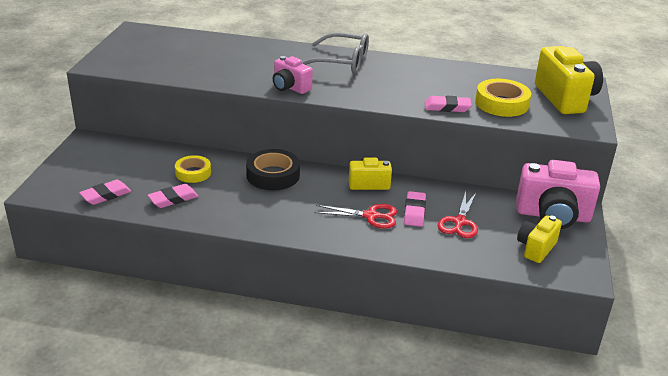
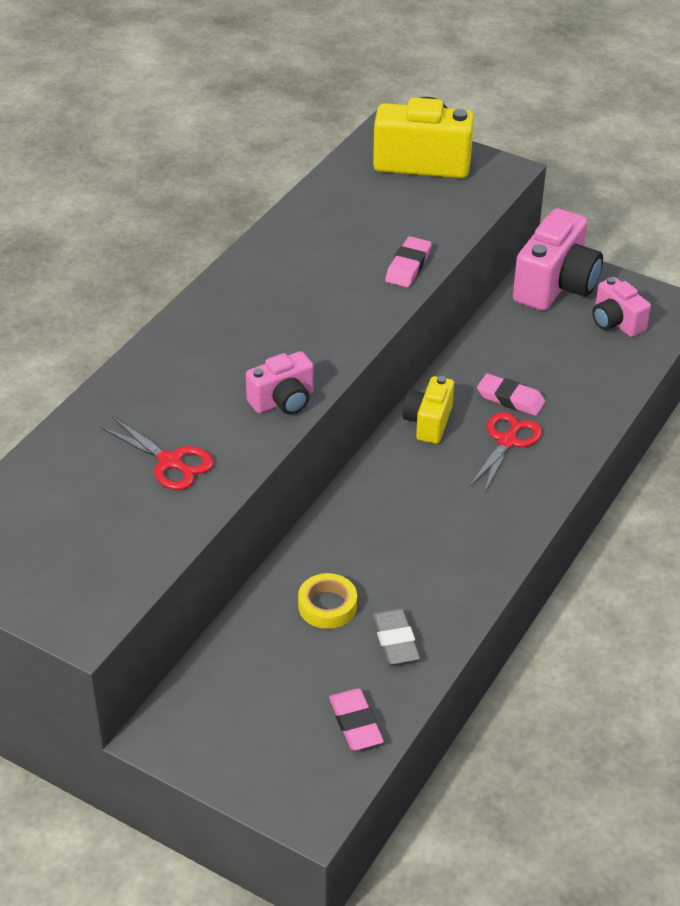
camera: 70 degrees left, 10 degrees up
pink eraser [148,184,199,208] -> grey eraser [372,609,420,665]
black tape [246,149,300,190] -> none
grey glasses [302,33,369,74] -> none
red scissors [438,191,478,238] -> red scissors moved to [100,417,214,490]
yellow tape [475,79,531,117] -> none
yellow camera [517,215,562,263] -> pink camera [592,277,651,337]

